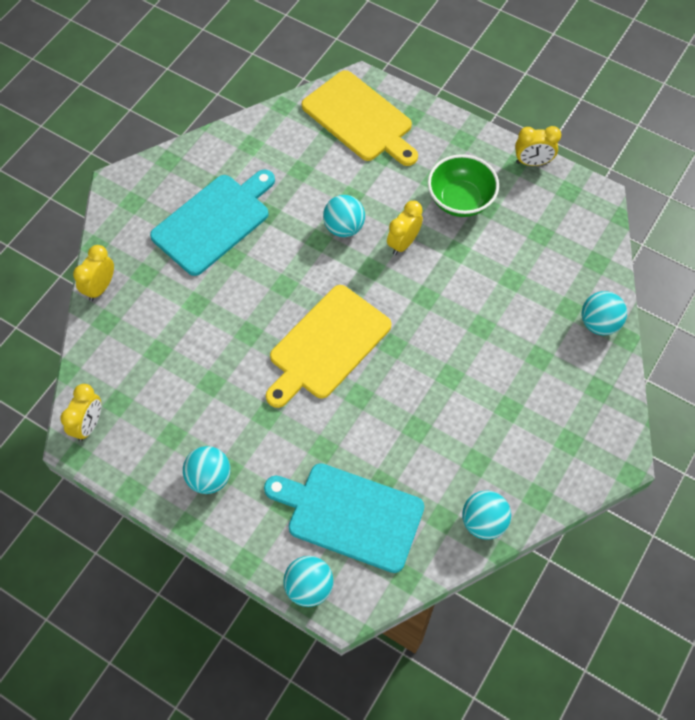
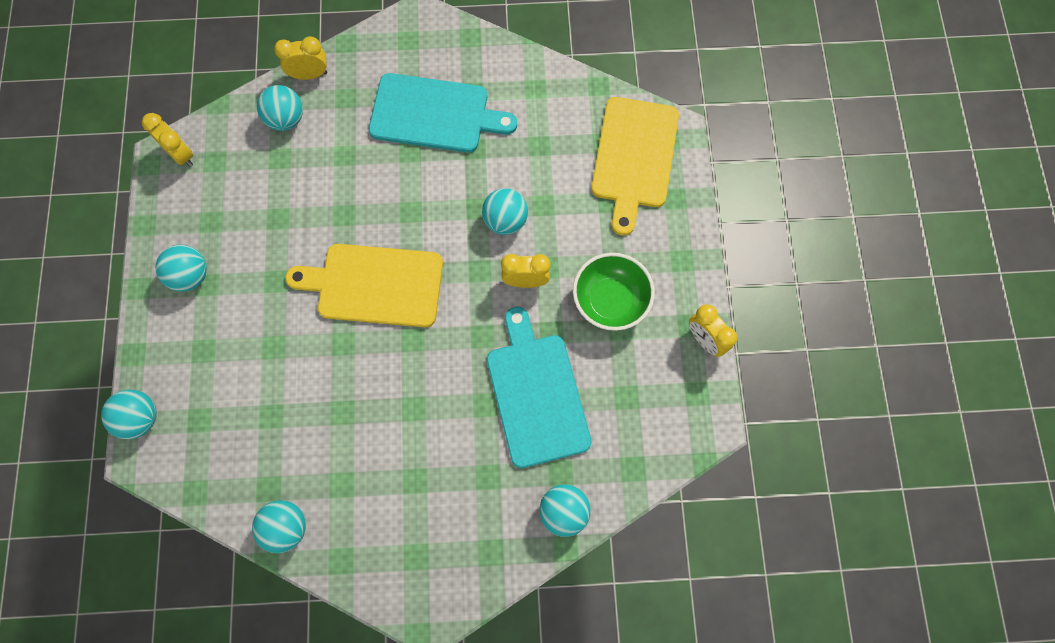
camera: 55 degrees right, 10 degrees up
yellow clock [60,384,101,442] -> yellow clock turned 120 degrees counterclockwise [142,113,193,167]
turquoise cutting board [264,463,424,573] -> turquoise cutting board moved to [487,307,592,468]
none -> turquoise ball [257,85,303,131]

